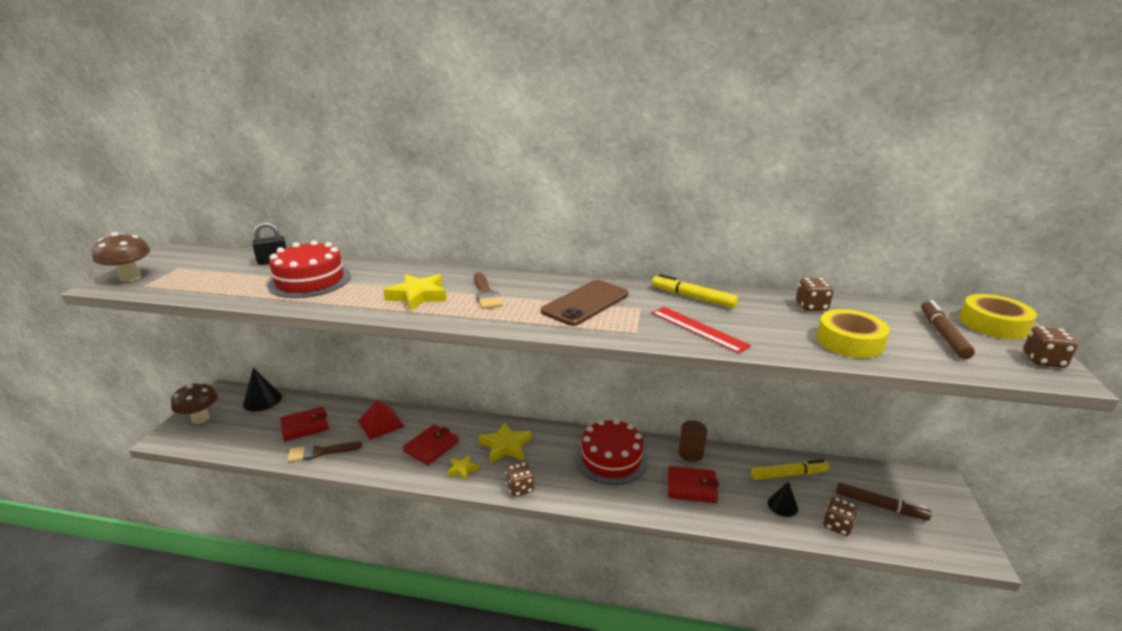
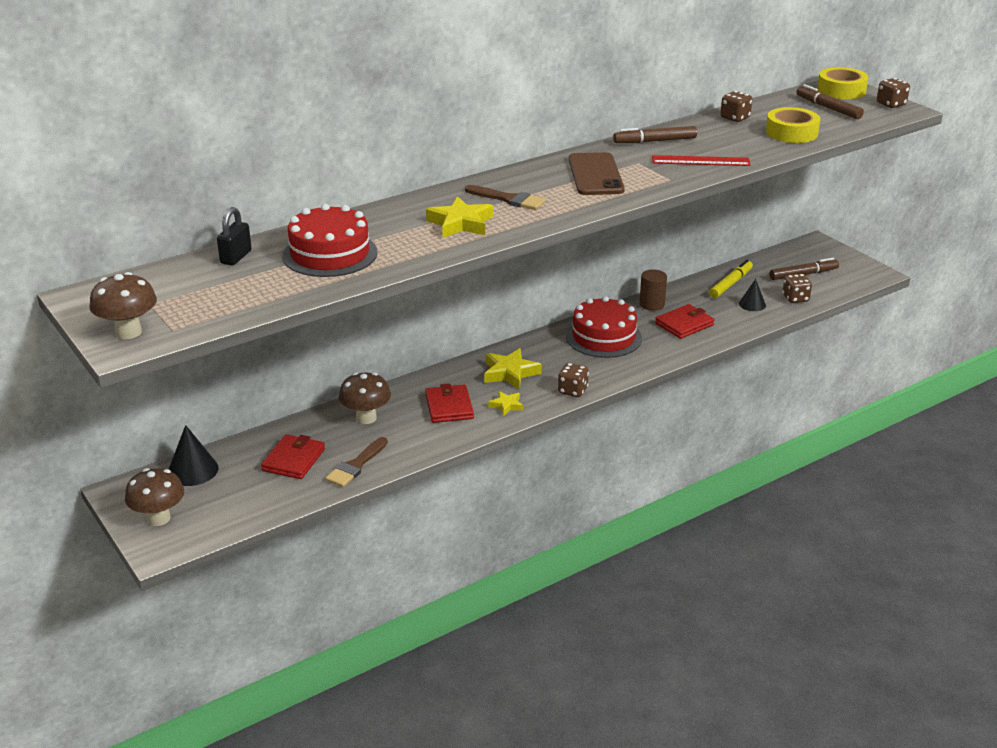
camera: 45 degrees left, 5 degrees up
red pyramid [358,400,405,440] -> brown mushroom [339,372,391,424]
yellow marker [652,274,738,308] -> brown marker [613,126,697,143]

